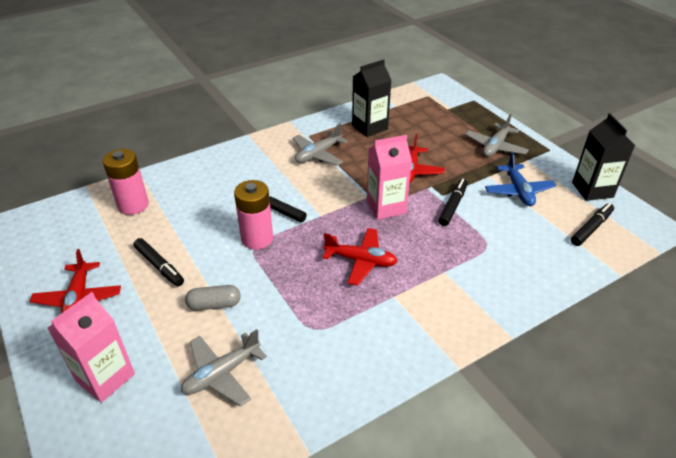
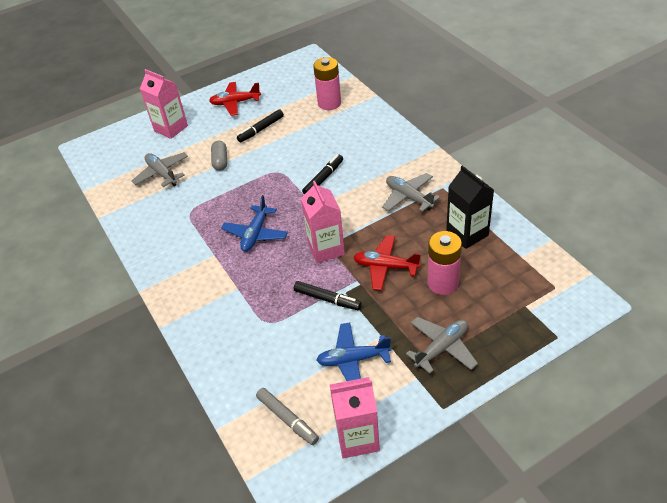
camera: 95 degrees right, 5 degrees up
pink battery [234,180,273,250] -> pink battery moved to [428,231,462,295]
red plane [323,228,397,286] -> blue plane [221,195,288,252]
grey plane [465,114,529,157] -> grey plane turned 105 degrees clockwise [406,317,478,374]
black marker [571,203,614,246] -> grey marker [256,388,319,445]
black carton [572,113,635,201] -> pink carton [330,377,380,458]

